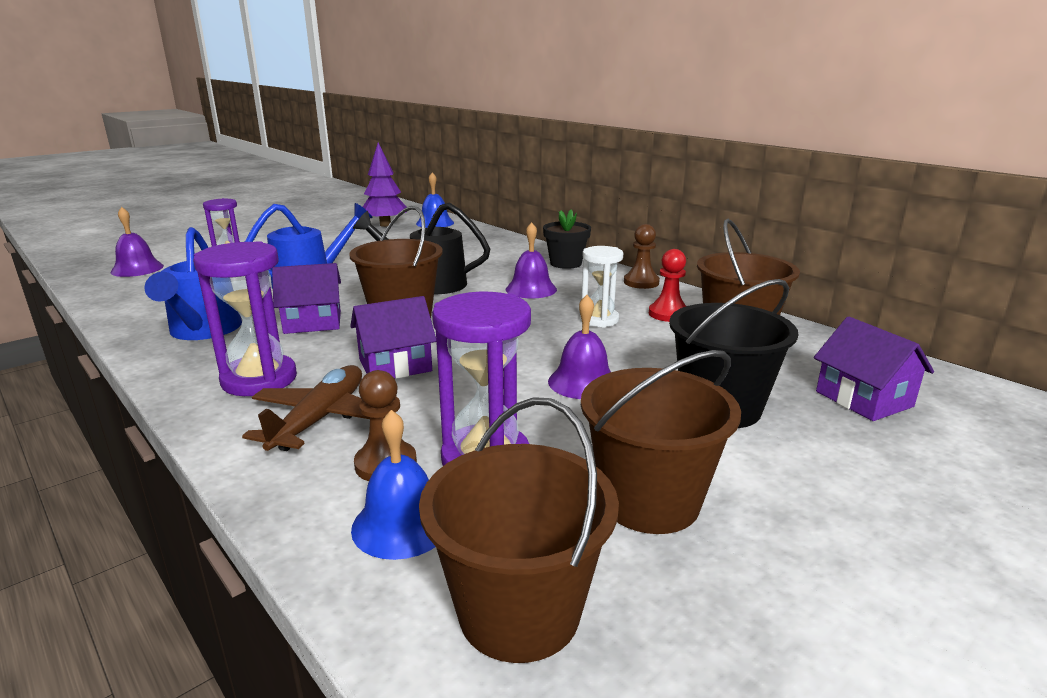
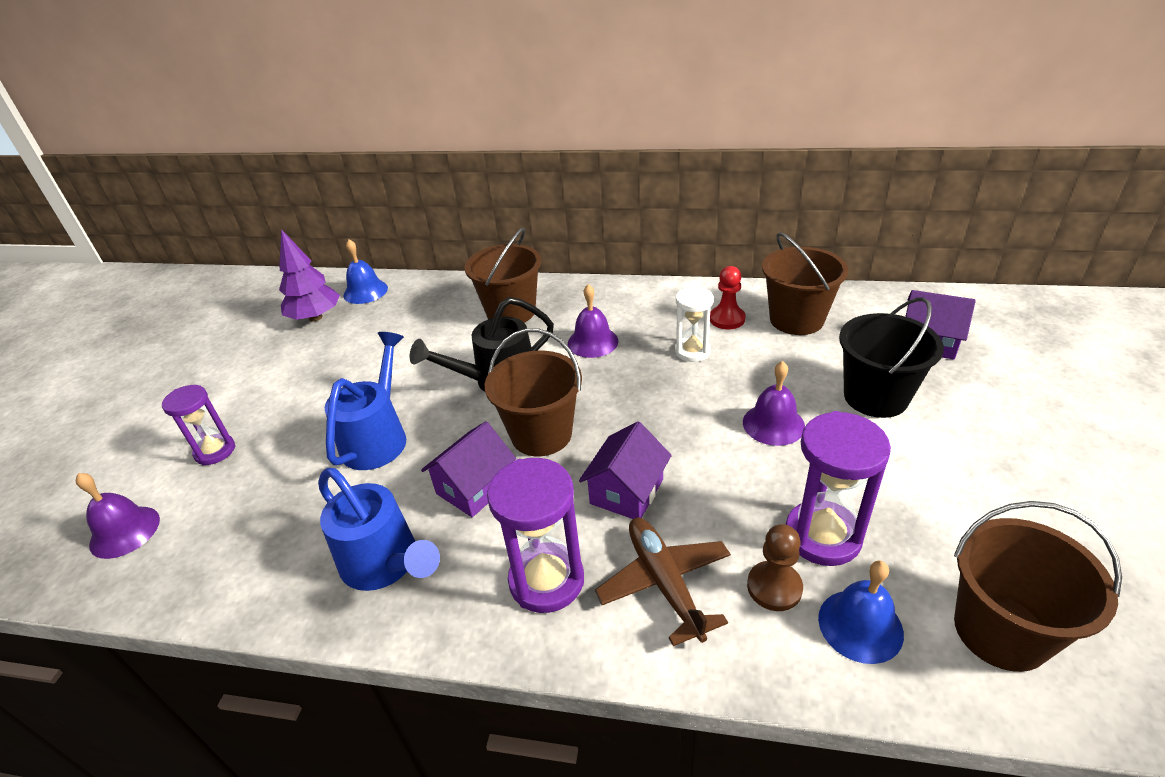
camera: 35 degrees left, 15 degrees up
black flower pot [543,209,591,269] -> none
brown bucket [581,350,741,534] -> brown bucket moved to [465,228,541,323]
brown pawn [624,224,660,289] -> none

